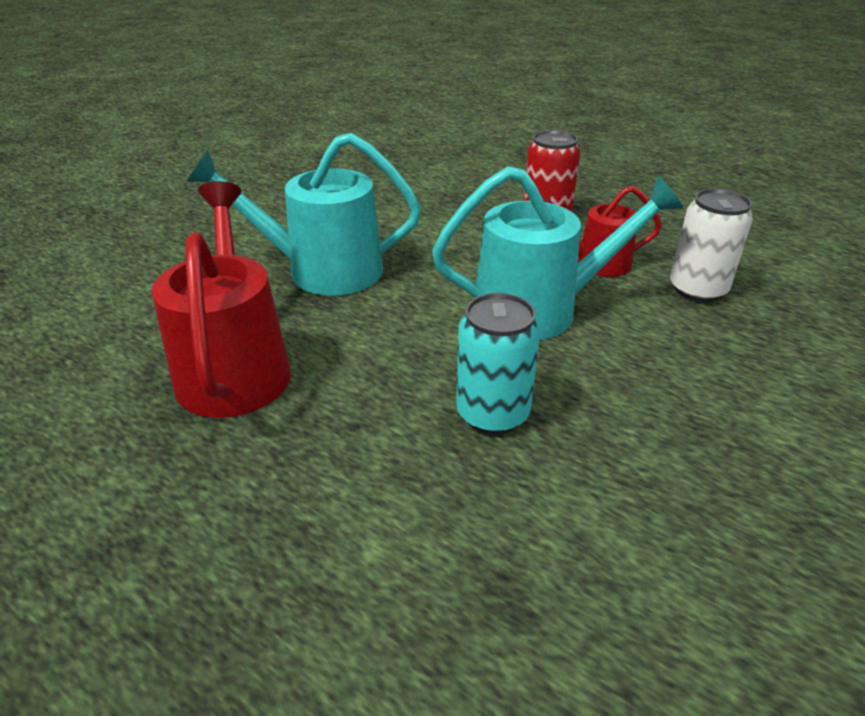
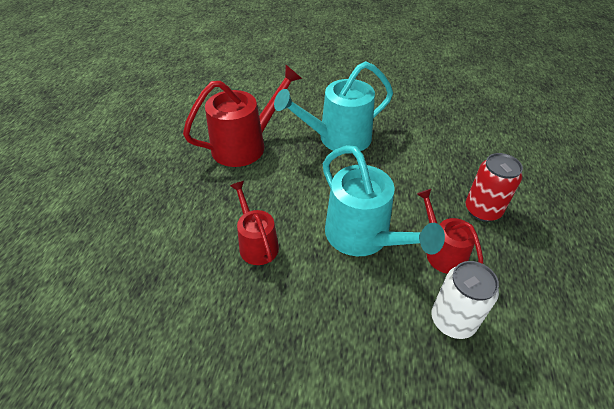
camera: 65 degrees right, 10 degrees up
turquoise watering can [187,133,421,296] -> turquoise watering can turned 90 degrees counterclockwise [274,61,393,154]
turquoise can [456,293,540,435] -> red watering can [230,181,279,265]

